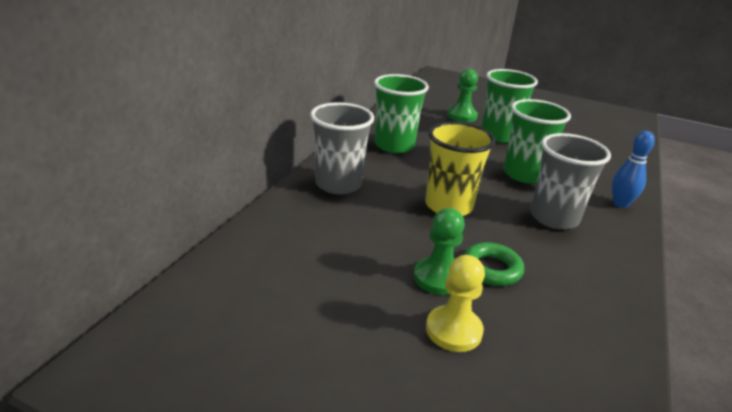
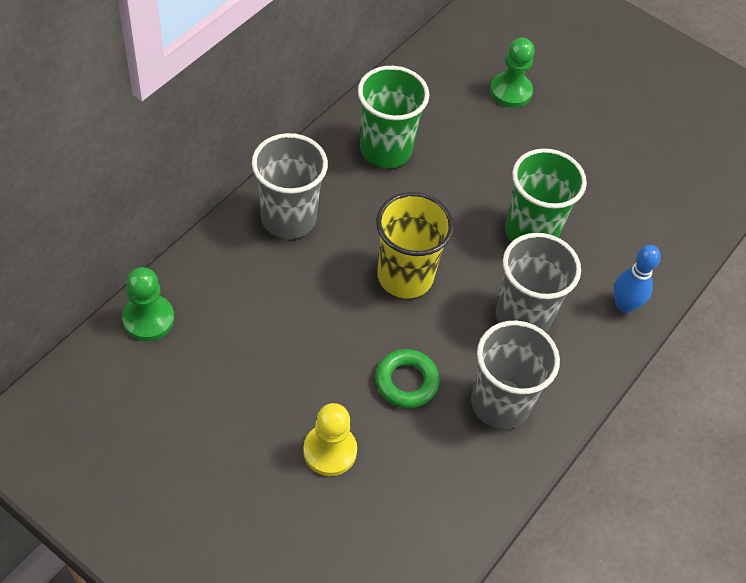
camera: 10 degrees right, 25 degrees up
green pawn [414,208,465,295] -> green pawn moved to [122,267,174,341]
green cup [481,69,538,143] -> none
none -> grey cup [471,321,560,429]

